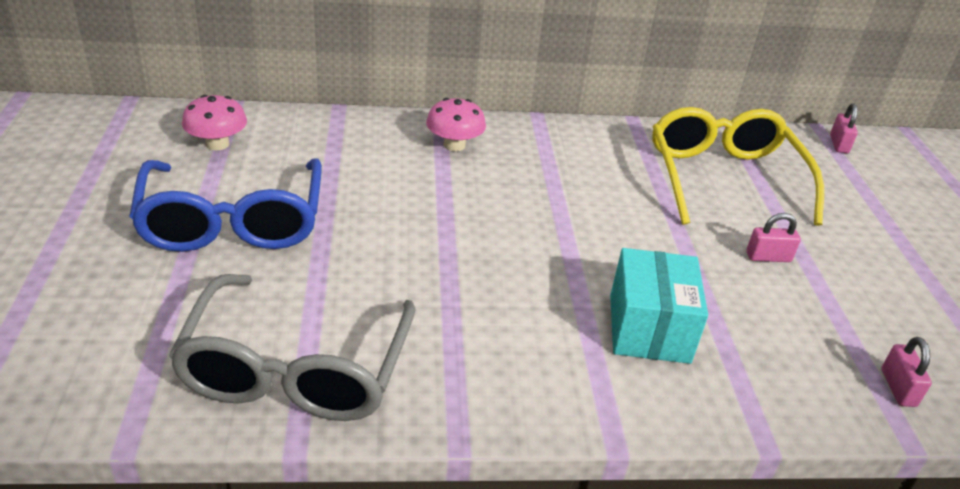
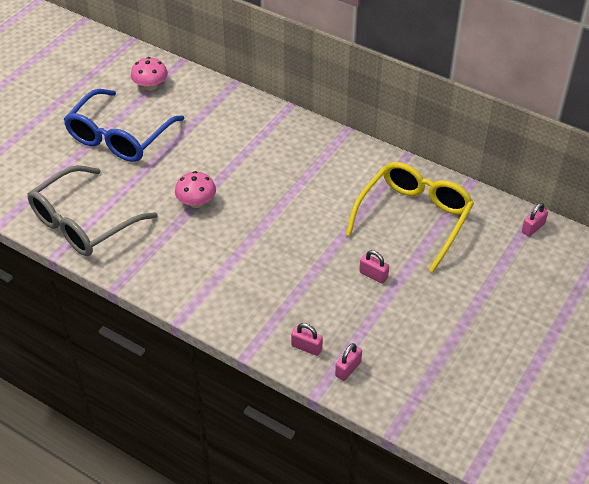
camera: 40 degrees right, 10 degrees up
pink mushroom [426,98,486,151] -> pink mushroom moved to [175,171,216,208]
turquoise box [610,248,708,364] -> none
none -> pink padlock [291,323,323,356]

